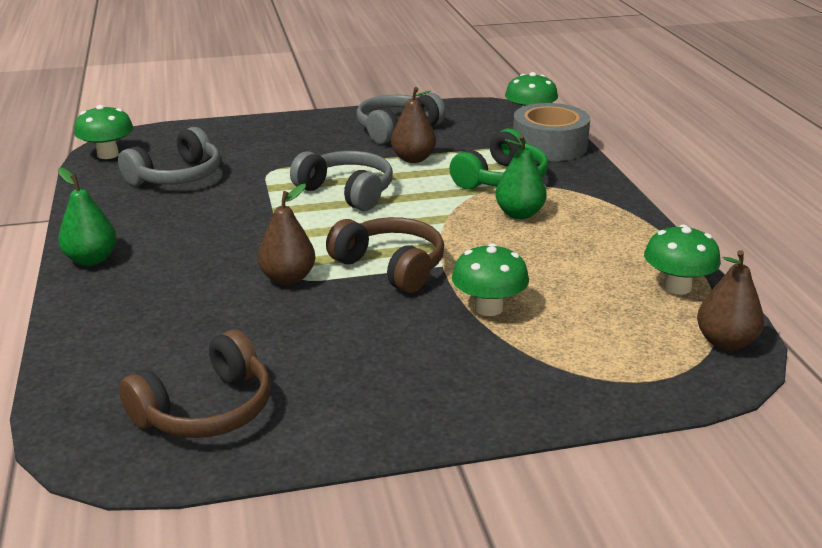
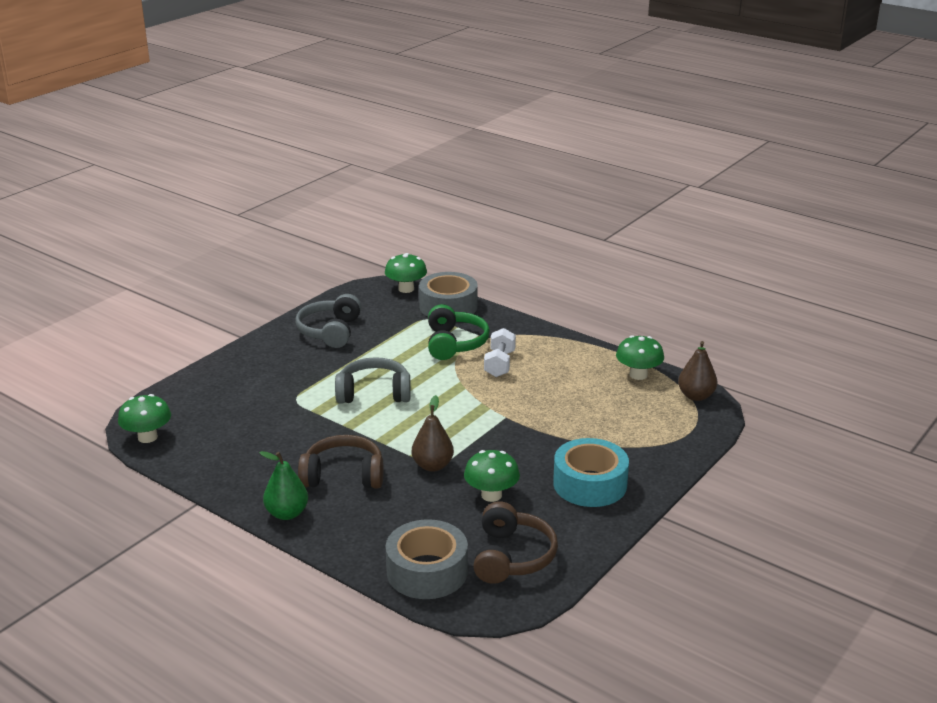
camera: 40 degrees left, 0 degrees up
grey headphones [118,127,220,186] -> none
brown headphones [326,217,444,293] -> brown headphones moved to [298,435,383,488]
brown pear [391,87,436,163] -> none
green mushroom [452,243,529,316] -> green mushroom moved to [464,450,520,502]
green pear [495,135,547,219] -> white dumbbell [484,328,516,377]
none -> grey tape [386,519,468,599]
none -> turquoise tape [553,438,629,507]

